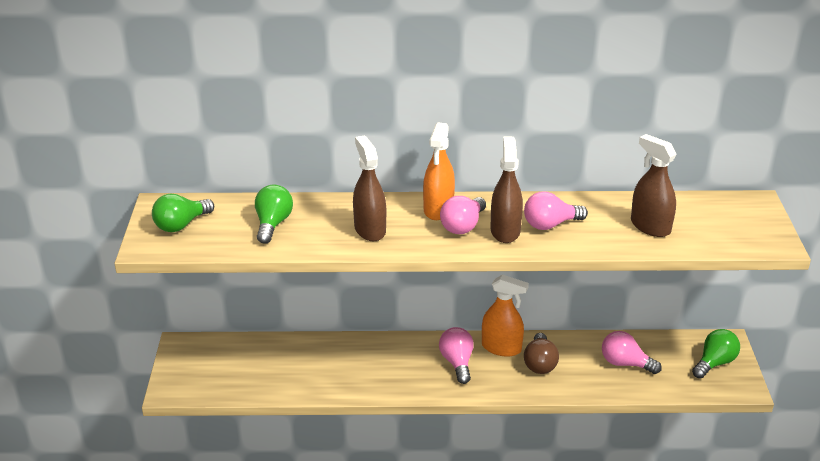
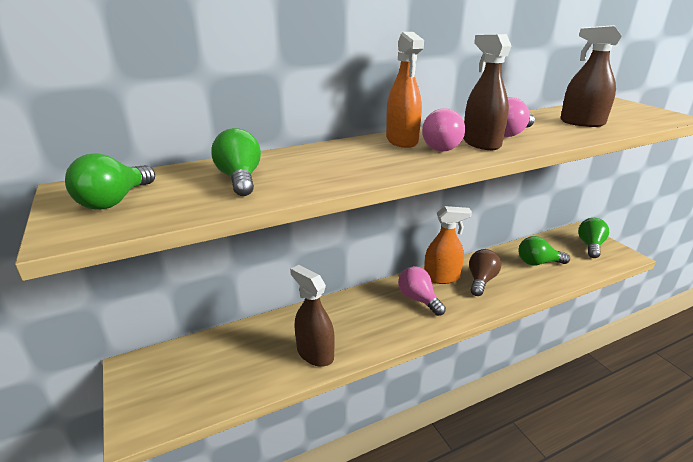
camera: 25 degrees left, 5 degrees down
brown spray bottle [353,135,386,241] -> brown spray bottle moved to [290,265,335,367]
brown light bulb [524,333,559,374] -> brown light bulb turned 135 degrees counterclockwise [469,249,501,296]
pink light bulb [602,331,662,374] -> green light bulb [518,236,570,265]

